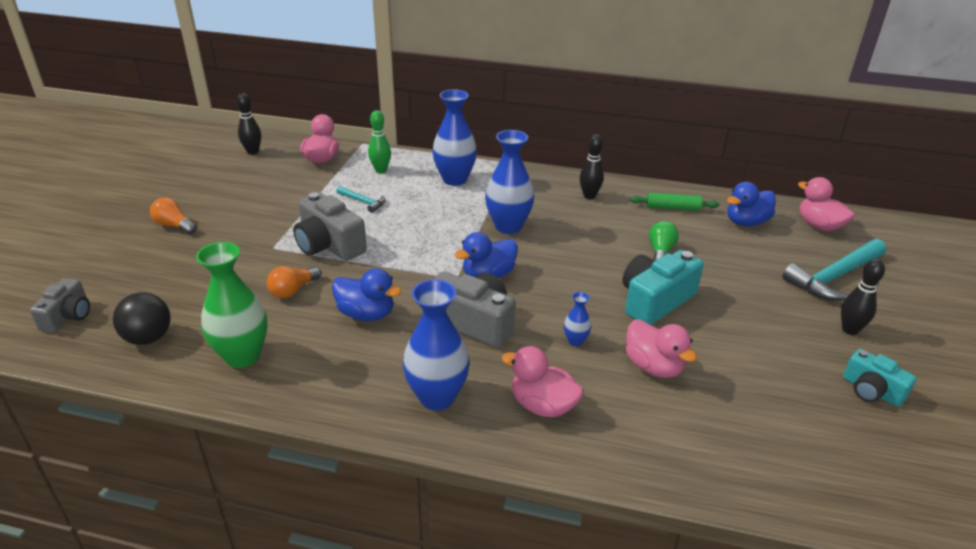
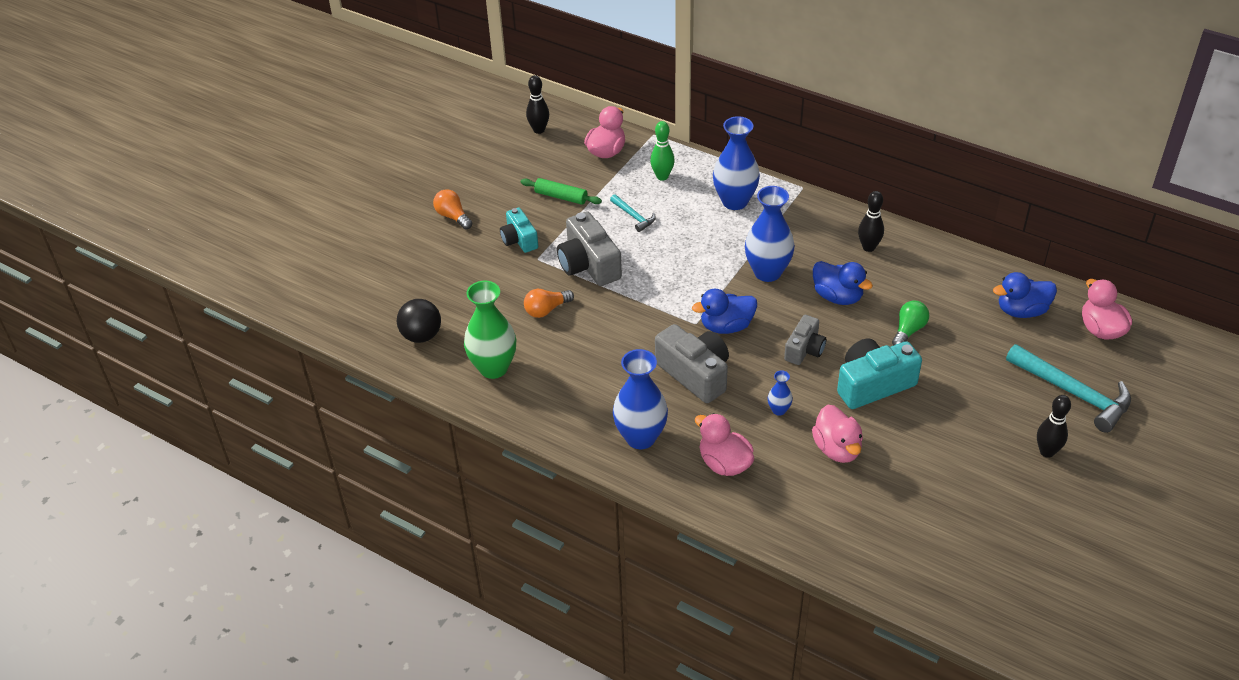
camera: 20 degrees right, 10 degrees up
grey camera [30,278,90,332] -> grey camera moved to [784,315,826,365]
blue duck [332,268,401,321] -> blue duck moved to [813,261,873,305]
green rolling pin [630,193,719,211] -> green rolling pin moved to [521,178,602,205]
turquoise hammer [782,239,886,301] -> turquoise hammer turned 120 degrees counterclockwise [1006,344,1131,433]
turquoise camera [843,349,916,407] -> turquoise camera moved to [500,208,538,253]

